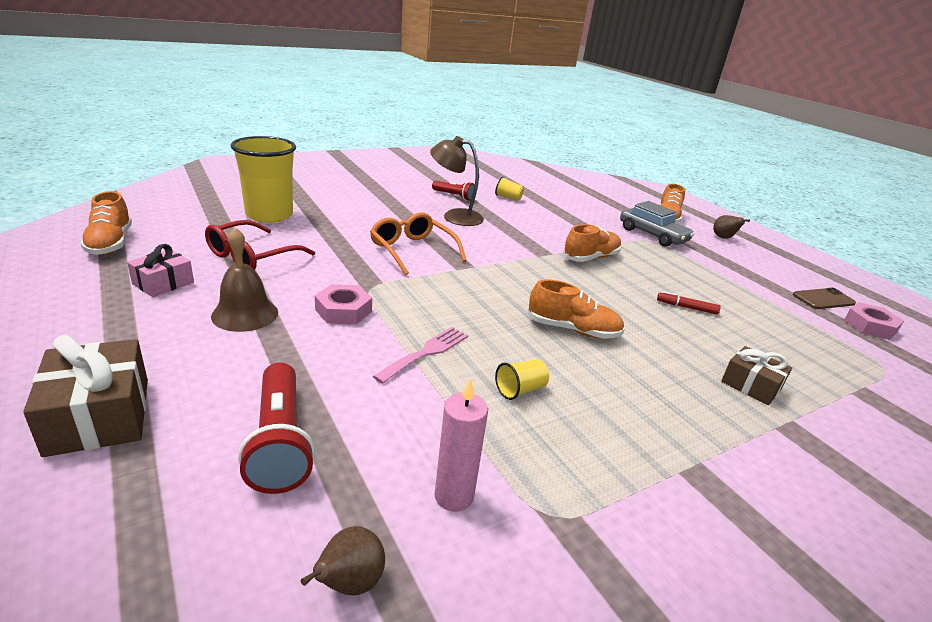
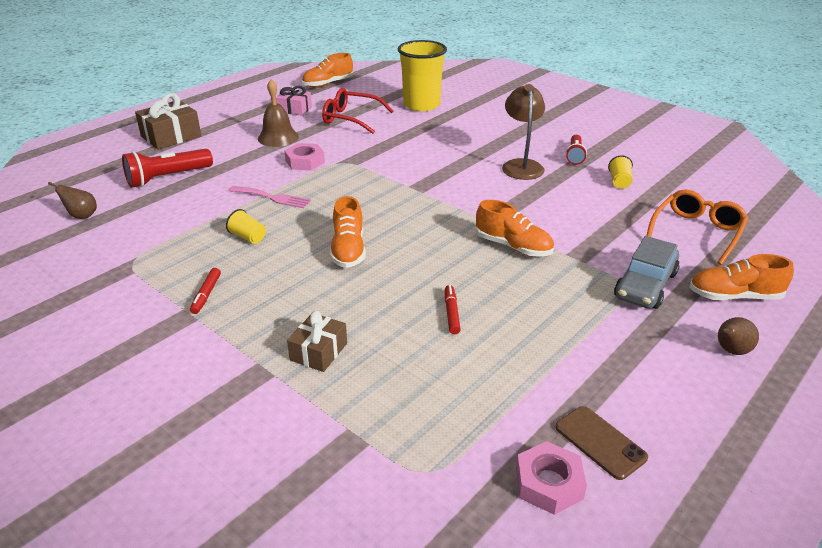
camera: 75 degrees right, 5 degrees up
orange glasses [370,213,467,275] -> orange glasses moved to [646,190,749,265]
pink candle [434,378,488,512] -> none
none -> red marker [190,268,221,314]

